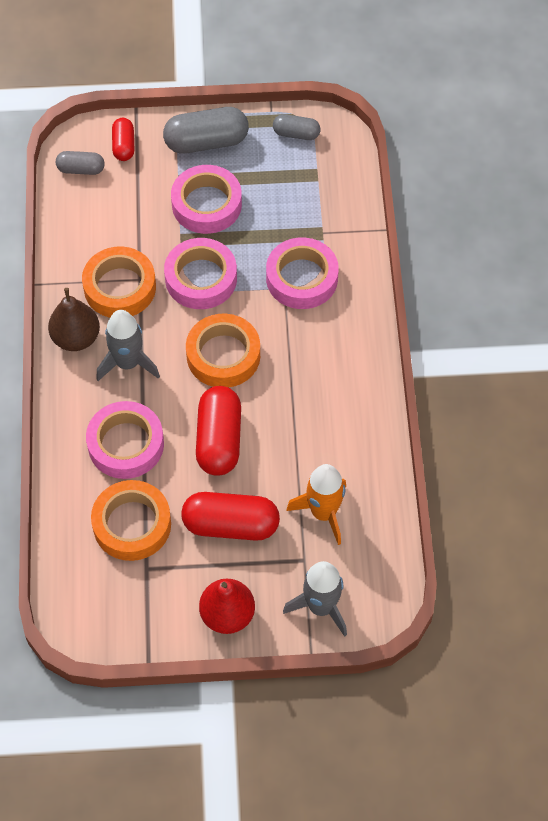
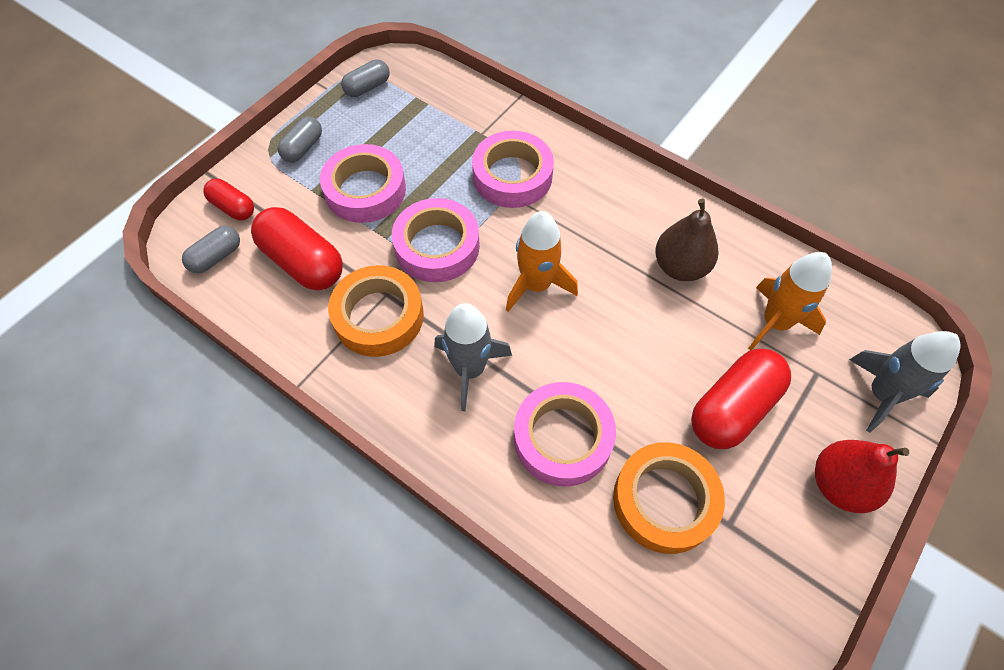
camera: 50 degrees left, 0 degrees up
brown pear [48,288,100,351] -> brown pear moved to [655,199,718,281]
grey capsule [163,107,249,154] -> grey capsule [278,116,322,162], size x0.56
orange tape [186,314,260,388] -> orange rocket [506,211,578,312]
red capsule [196,386,241,476] -> red capsule moved to [251,207,343,290]

